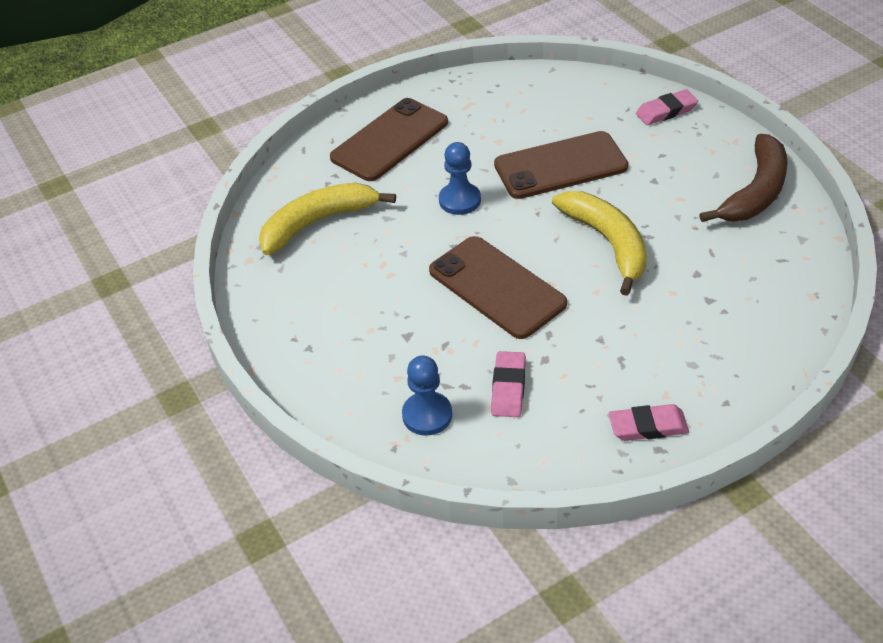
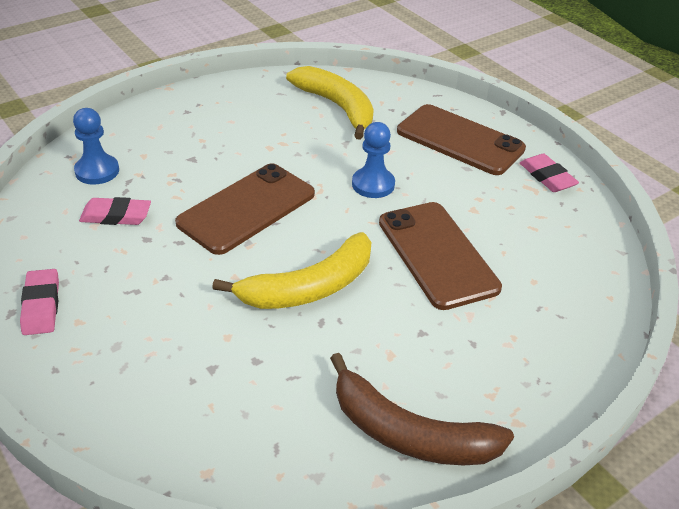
camera: 80 degrees right, 5 degrees down
pink eraser [636,89,698,125] -> pink eraser moved to [520,154,579,192]

